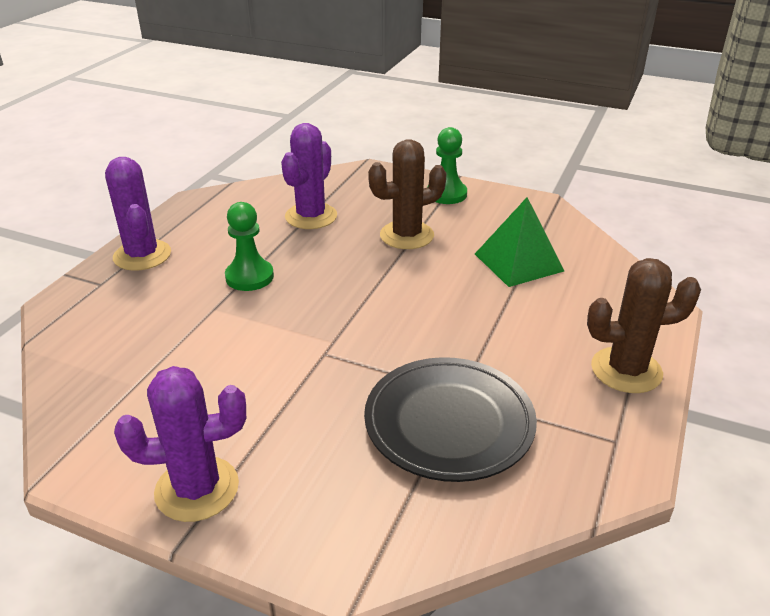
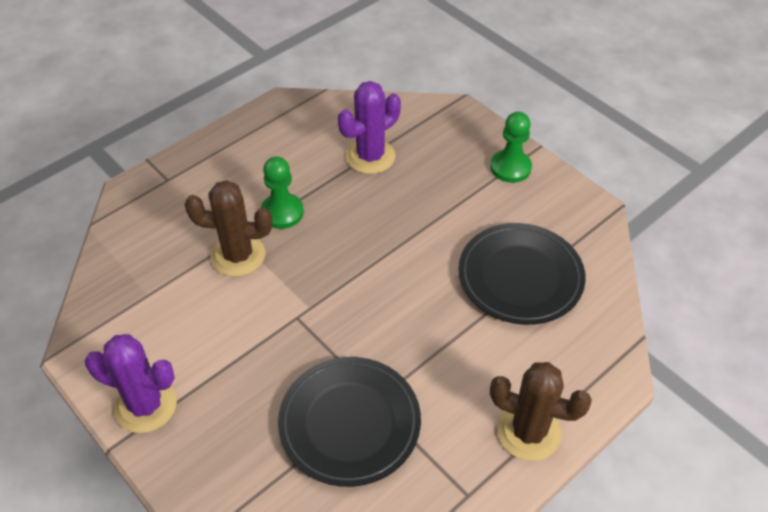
camera: 25 degrees right, 15 degrees up
purple cactus [105,157,171,271] -> none
brown cactus [368,139,447,249] -> brown cactus moved to [185,180,272,277]
green pyramid [475,197,564,287] -> black plate [458,223,586,325]

